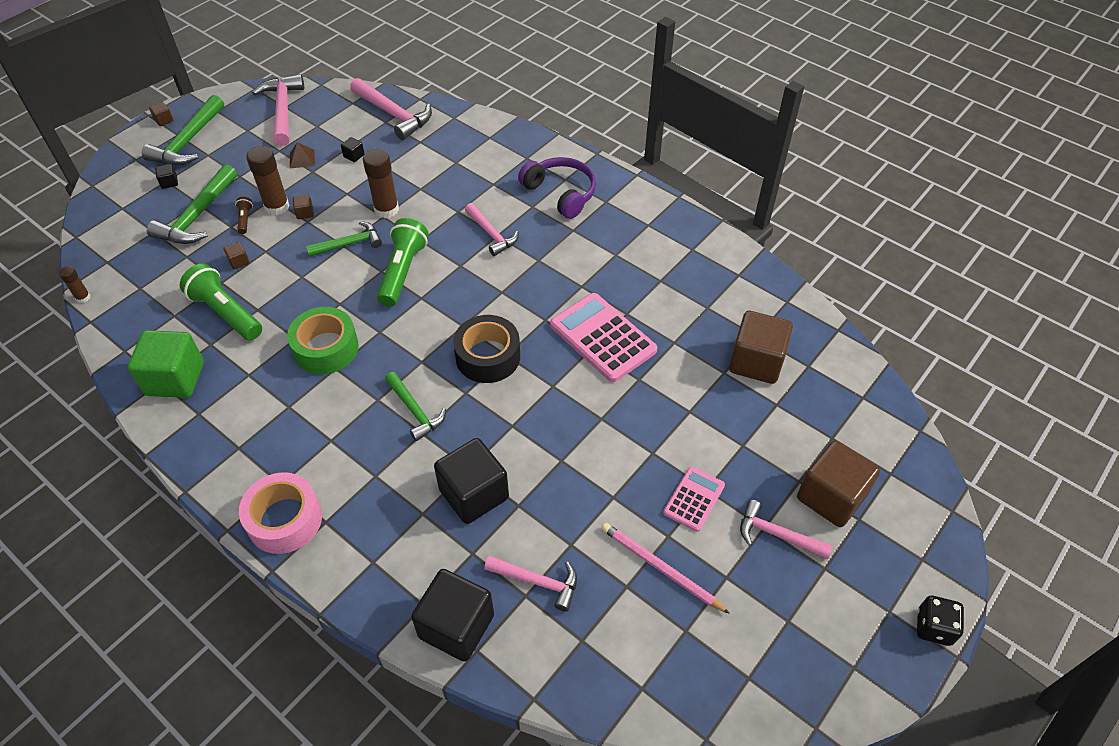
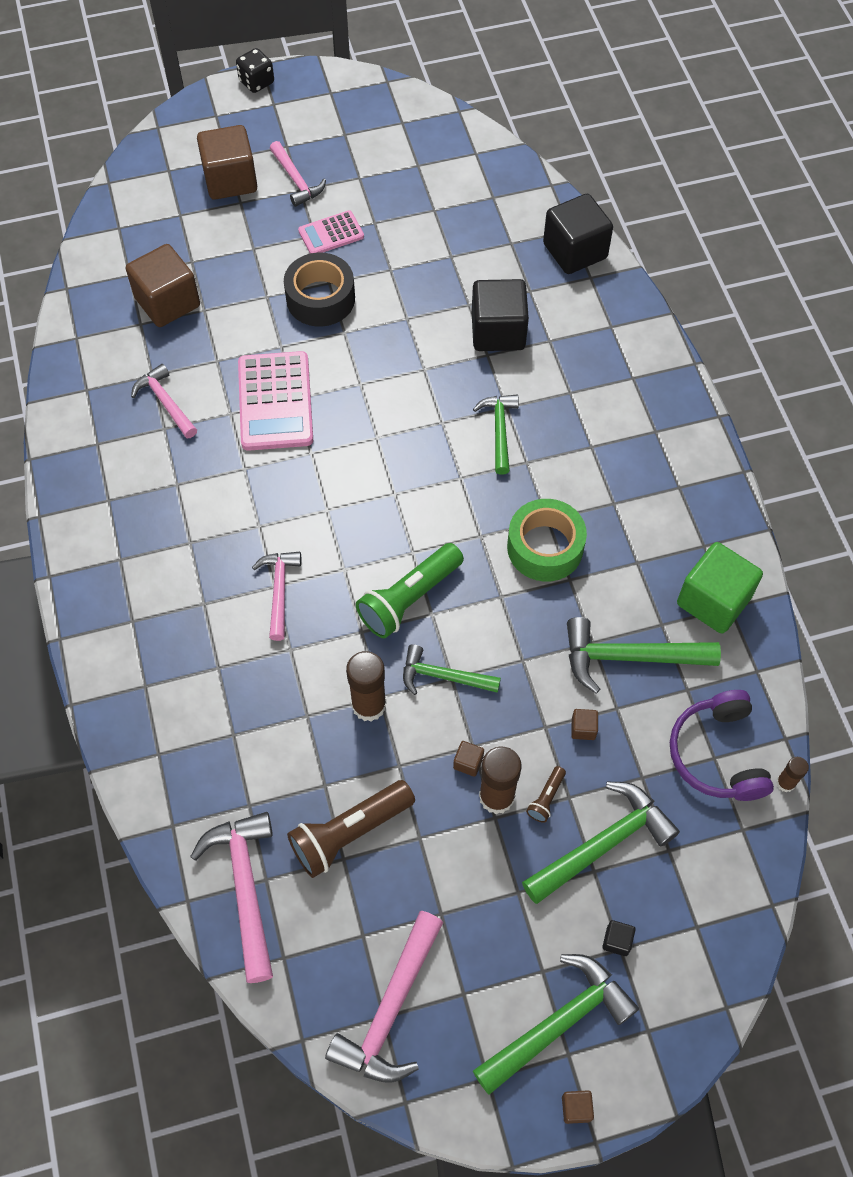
camera: 145 degrees left, 10 degrees up
green flashlight [180,264,262,340] -> green hammer [567,617,721,694]
pink tape [239,472,322,554] -> none
brown pyramid [290,142,315,169] -> none
black cube [341,137,365,162] -> brown flashlight [287,780,415,878]
black tape [453,315,520,383] -> black tape moved to [284,253,355,326]
pink hammer [484,556,577,612] -> pink hammer moved to [131,364,197,438]
purple headphones [518,157,596,219] -> purple headphones moved to [670,690,774,801]
pink pencil [601,523,730,614] -> none

